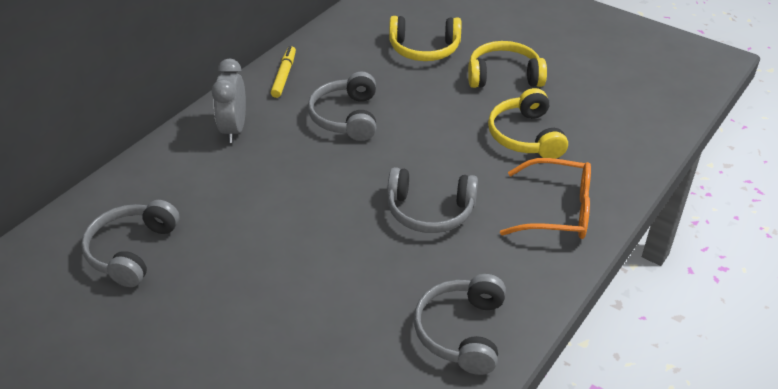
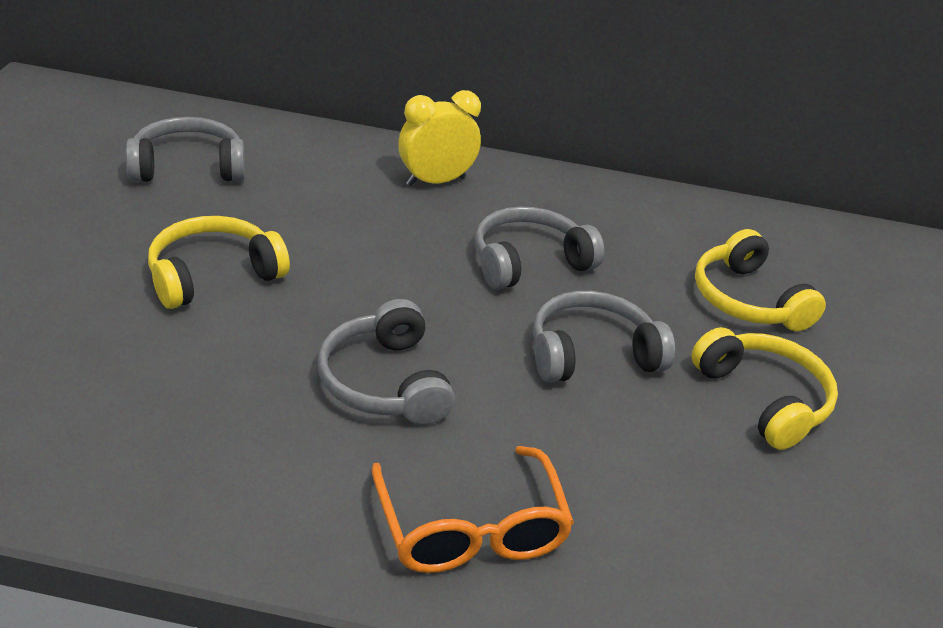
camera: 60 degrees right, 5 degrees down
grey clock [212,58,246,143] -> yellow clock [398,90,481,186]
yellow marker [271,46,296,98] -> none
grey headphones [414,274,506,375] -> grey headphones moved to [533,291,675,383]
yellow headphones [488,88,568,159] -> yellow headphones moved to [148,216,290,309]

